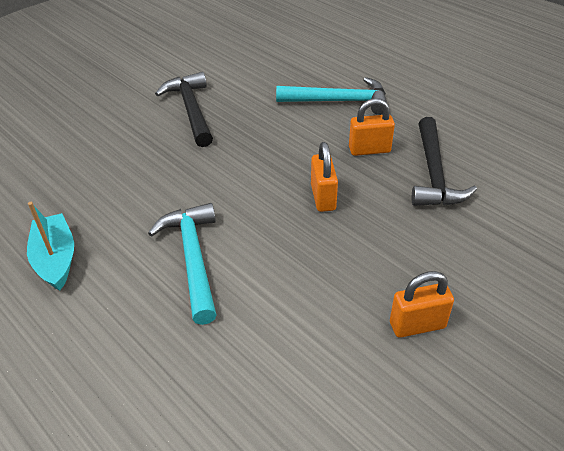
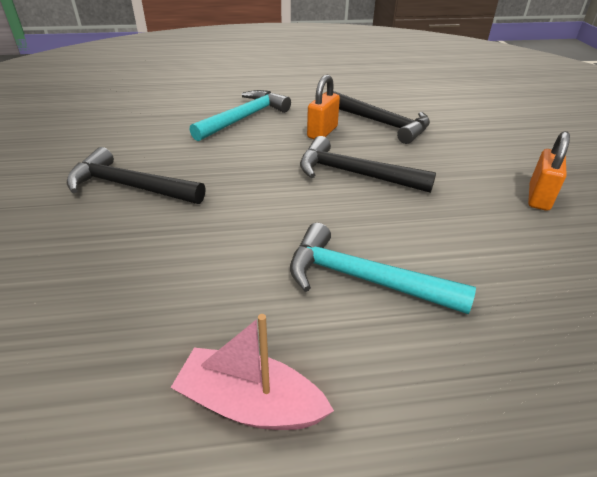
camera: 55 degrees left, 5 degrees down
turquoise boat [27,202,74,291] -> pink boat [171,314,334,430]
orange padlock [311,142,338,212] -> black hammer [300,136,436,193]

